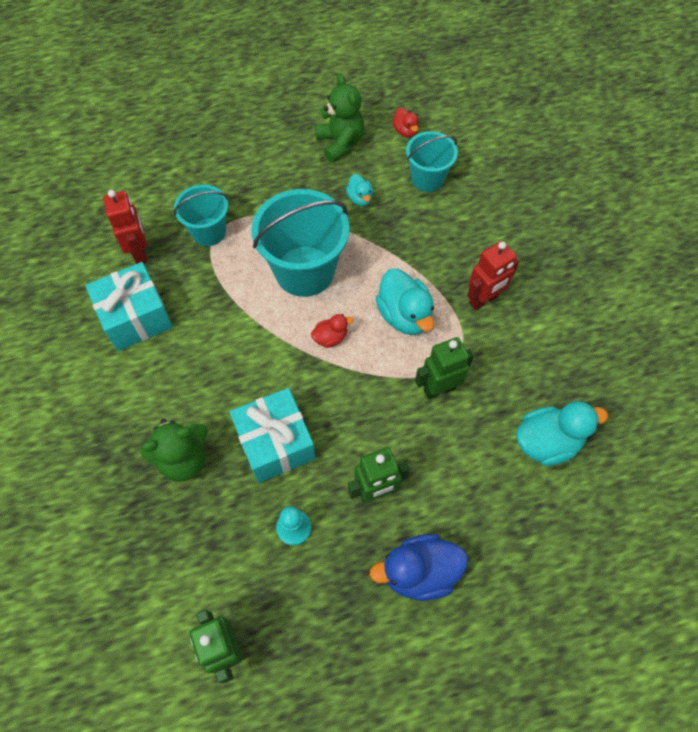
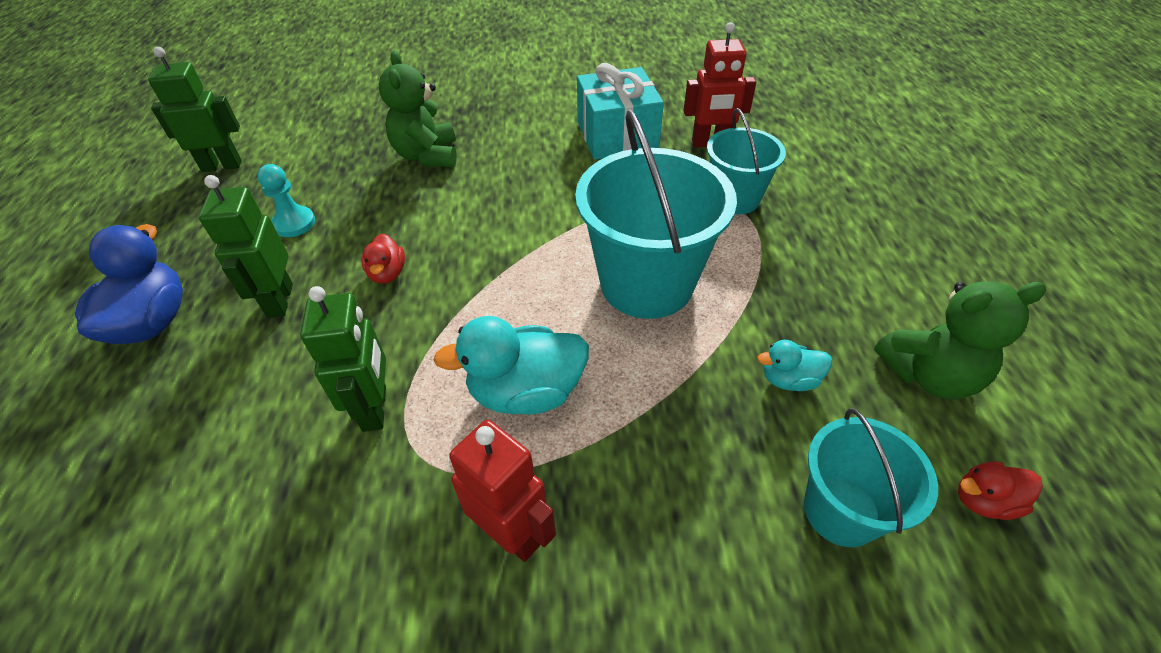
camera: 105 degrees right, 15 degrees down
turquoise gift [229,388,316,483] -> none
red duck [311,314,353,348] -> red duck moved to [361,234,405,284]
red robot [467,241,519,310] -> red robot turned 150 degrees clockwise [449,420,556,562]
turquoise duck [516,401,608,466] -> none

